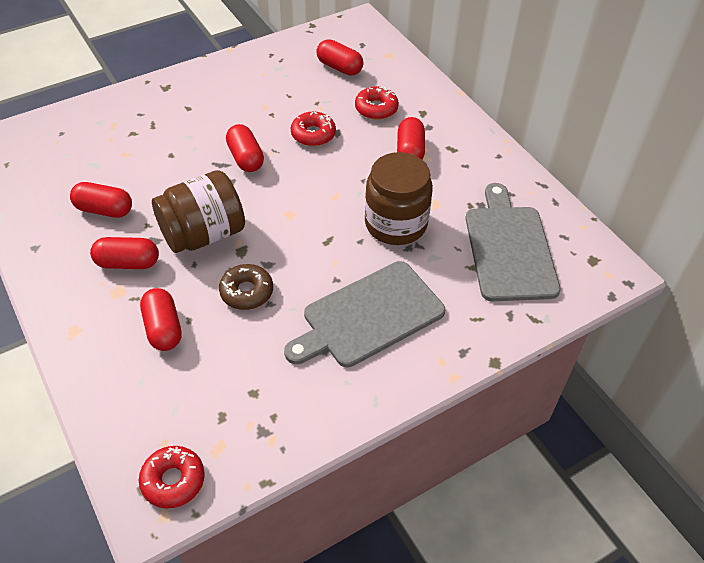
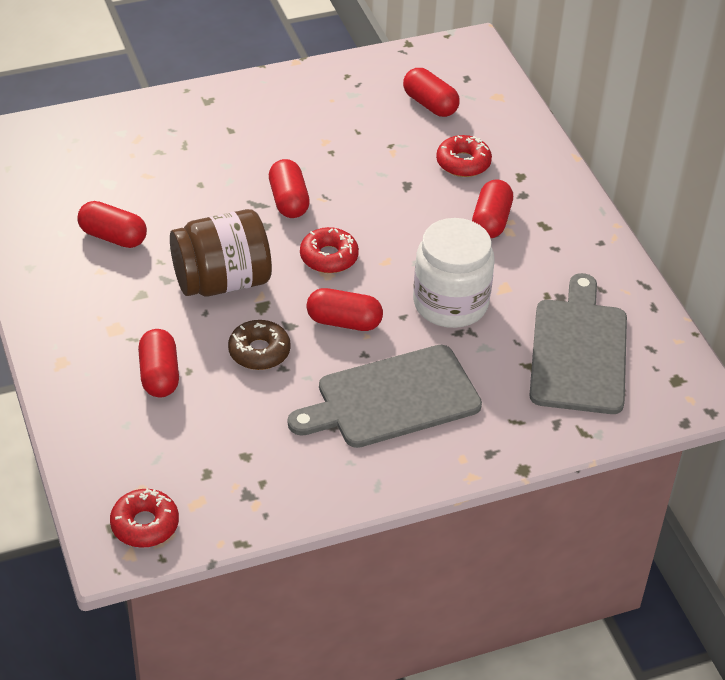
camera: 10 degrees right, 5 degrees down
red capsule [90,237,159,269] -> red capsule moved to [306,288,383,331]
red donut [291,112,336,146] -> red donut moved to [300,227,359,273]
brown jar [365,152,433,245] -> white jar [413,218,495,328]

